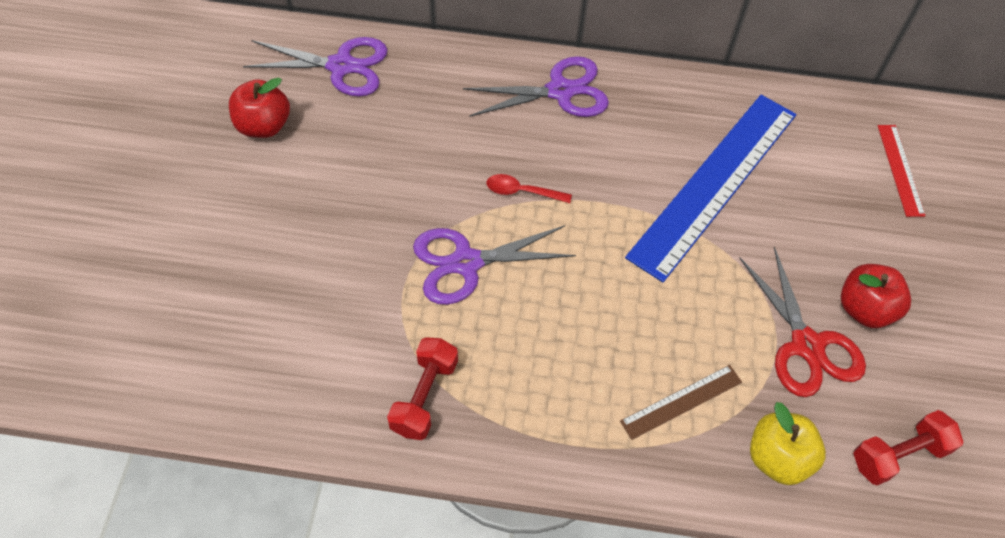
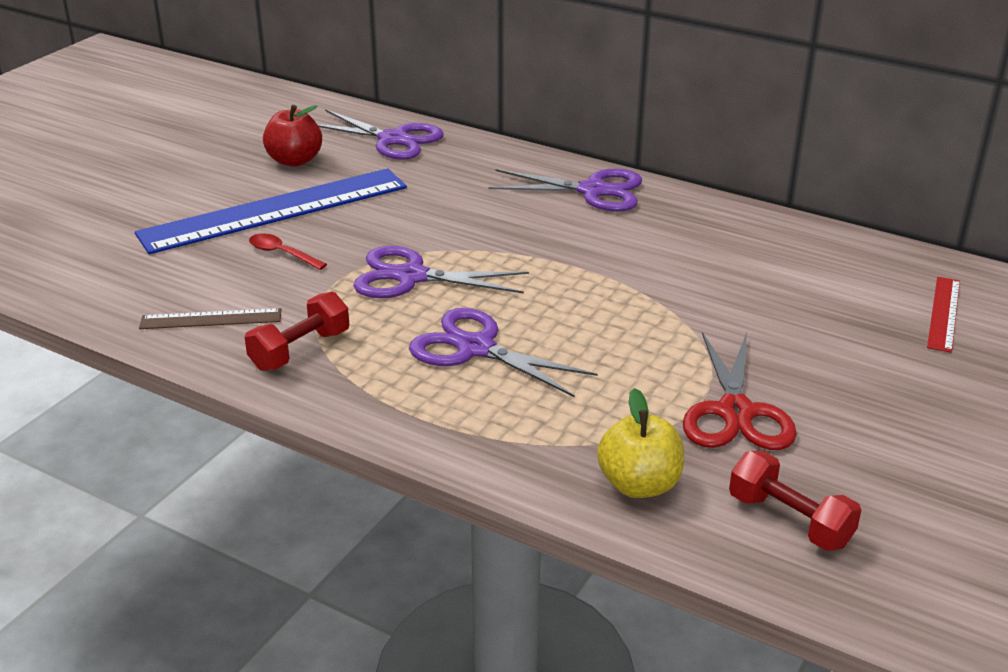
camera: 25 degrees right, 25 degrees down
red spoon [487,174,572,203] -> red spoon moved to [249,233,327,270]
brown ruler [620,365,742,440] -> brown ruler moved to [139,308,281,329]
blue ruler [625,95,796,282] -> blue ruler moved to [135,169,407,254]
red apple [841,264,911,328] -> none
red dumbbell [853,410,963,485] -> red dumbbell turned 45 degrees clockwise [729,451,861,551]
none -> purple scissors [409,308,598,397]

